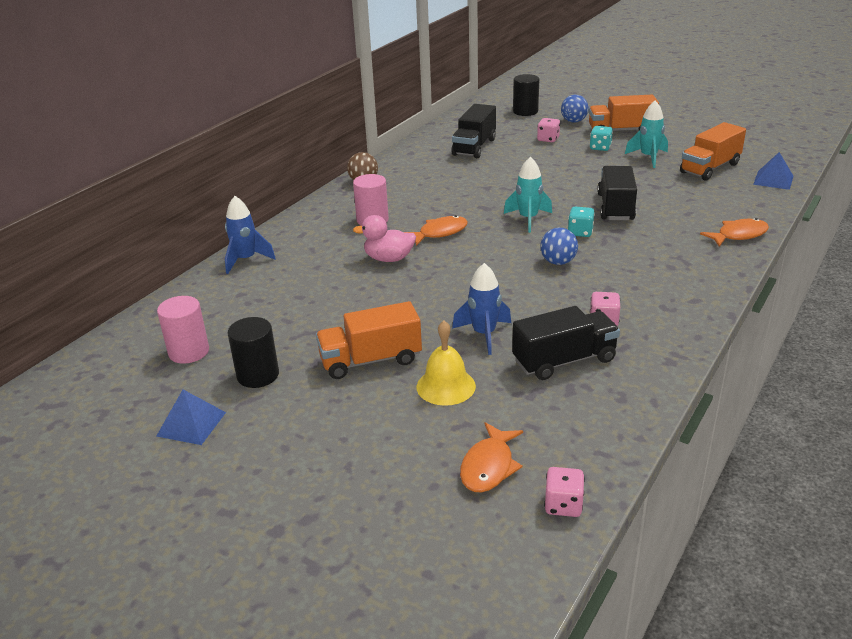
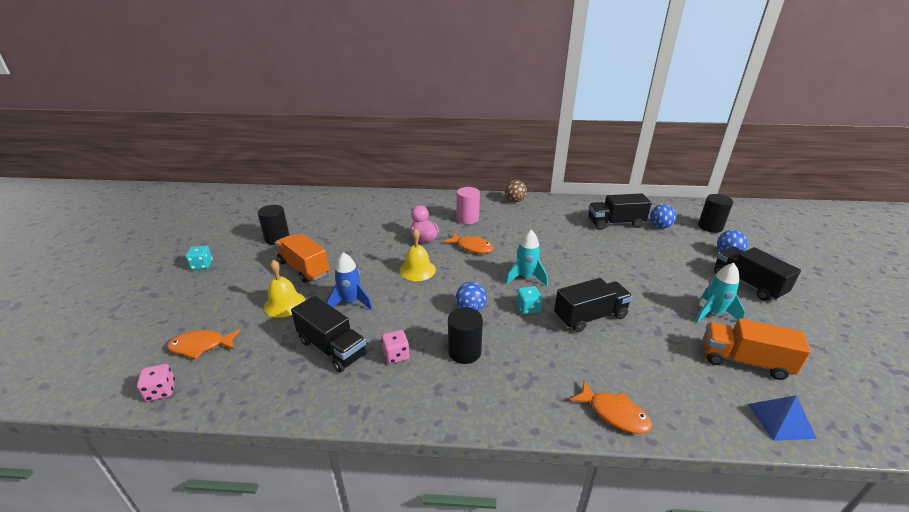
camera: 60 degrees right, 0 degrees up
blue pyramid [156,390,226,445] -> none
pink cylinder [157,296,209,364] -> none
blue rocket [225,196,276,274] -> none
pink dice [537,118,560,142] -> none
orange truck [589,95,659,131] -> black truck [714,246,801,301]
turquoise dice [590,126,613,151] -> turquoise dice moved to [185,246,213,270]
none -> yellow bell [400,228,436,281]
none -> black cylinder [448,307,483,364]
none -> blue ball [650,204,677,228]

